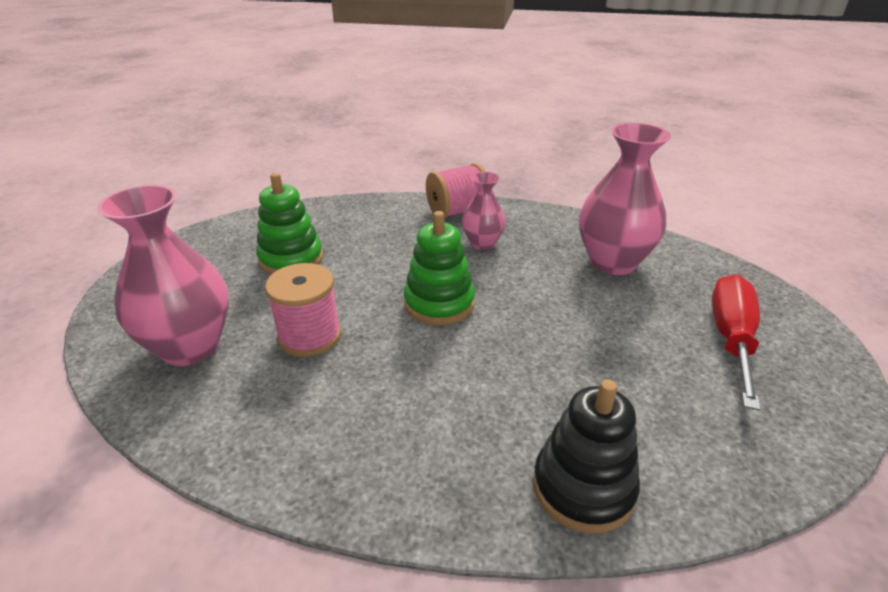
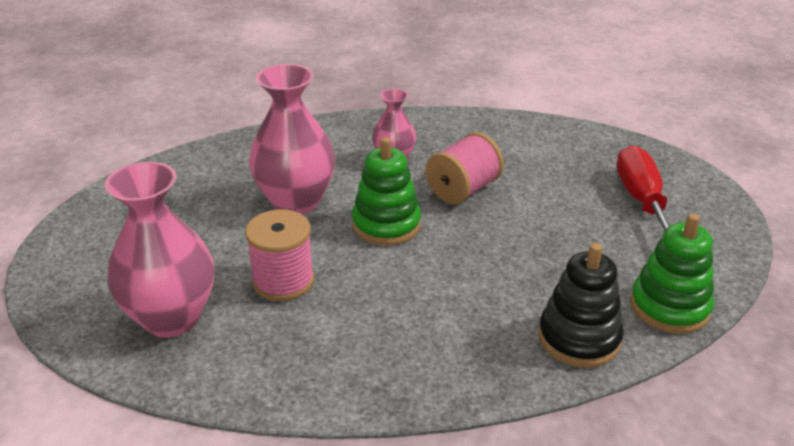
camera: 20 degrees left, 0 degrees up
green stacking toy [256,173,323,275] -> green stacking toy moved to [630,214,714,334]
pink spool [426,163,486,218] -> pink spool moved to [425,132,504,204]
pink vase [579,123,671,275] -> pink vase moved to [249,64,336,215]

